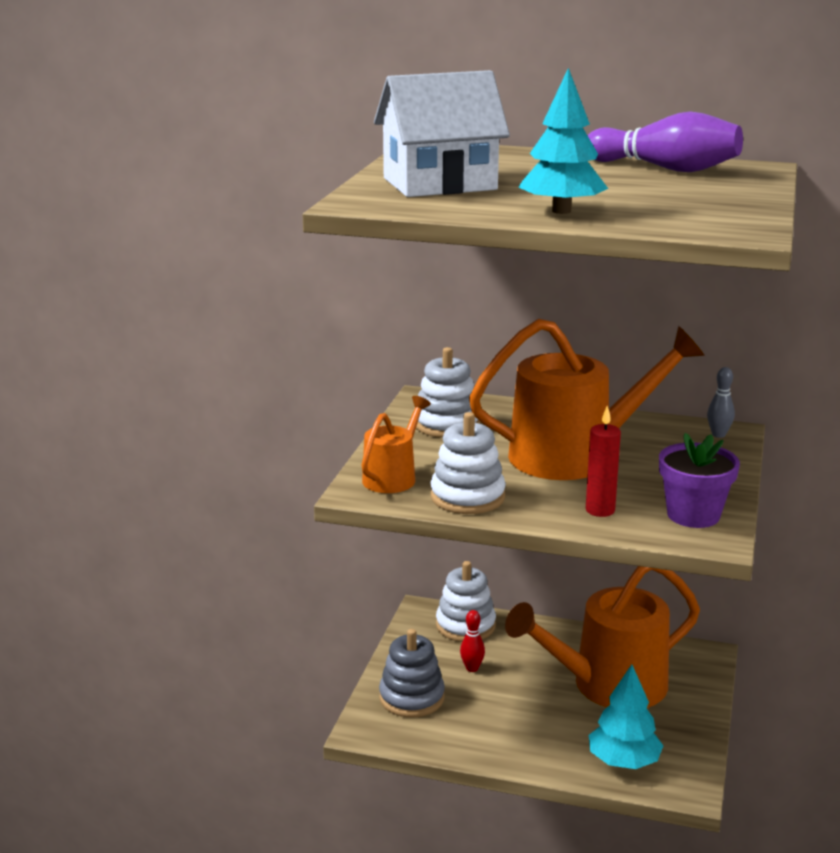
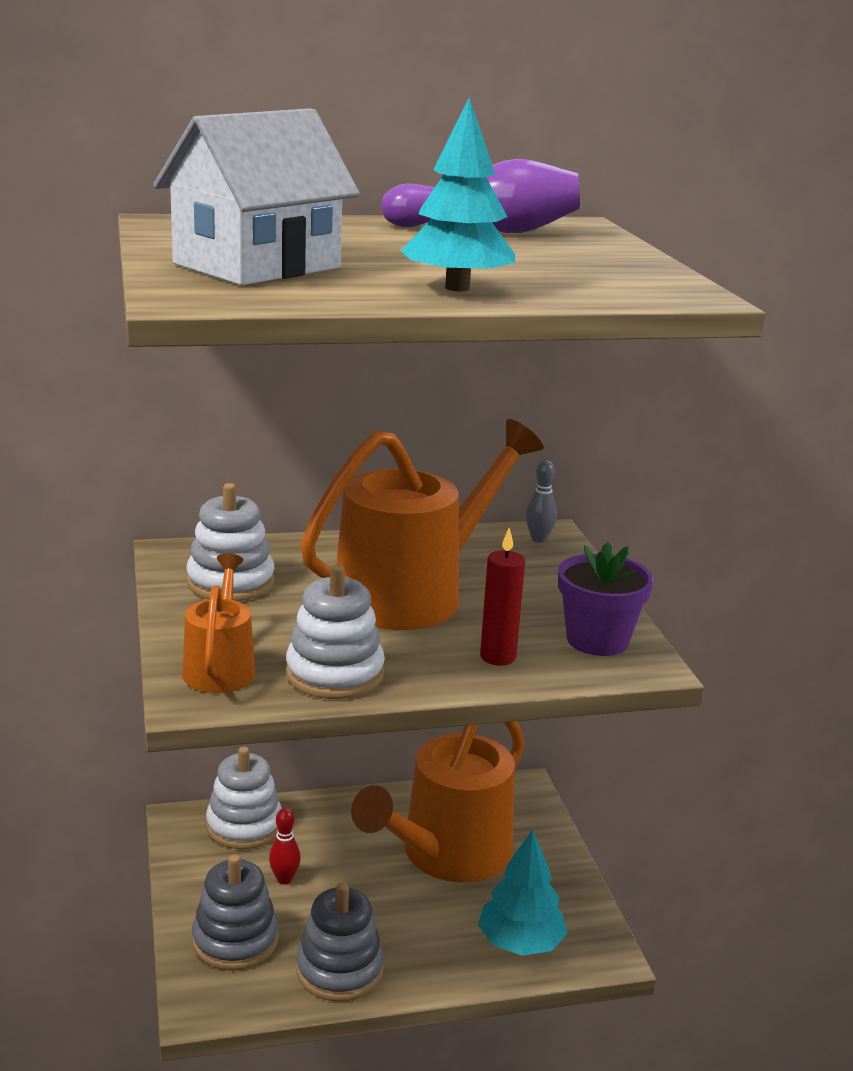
camera: 30 degrees left, 0 degrees up
none -> grey stacking toy [296,883,384,1002]

